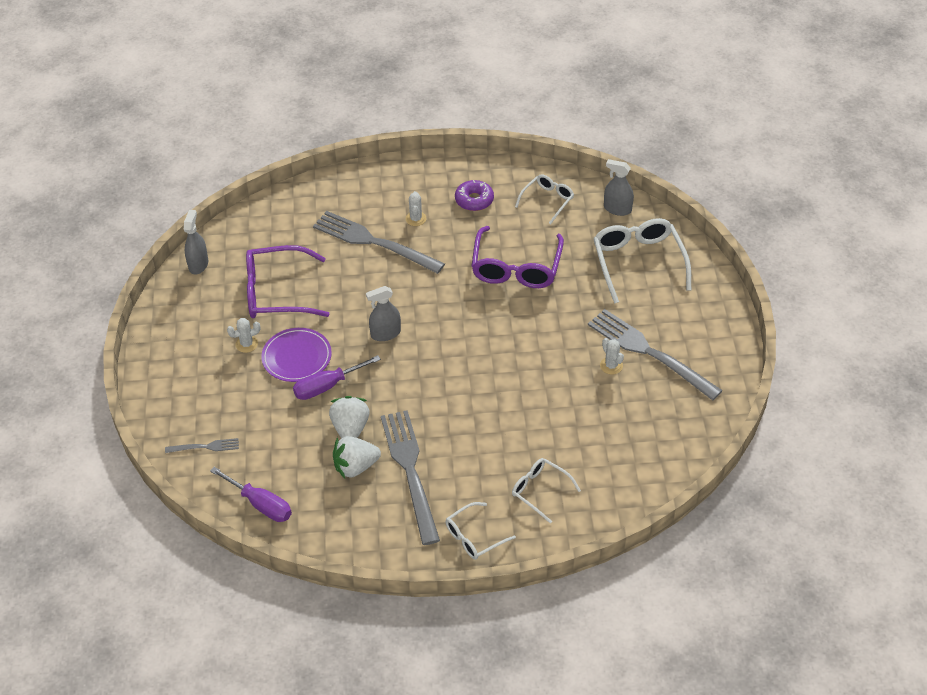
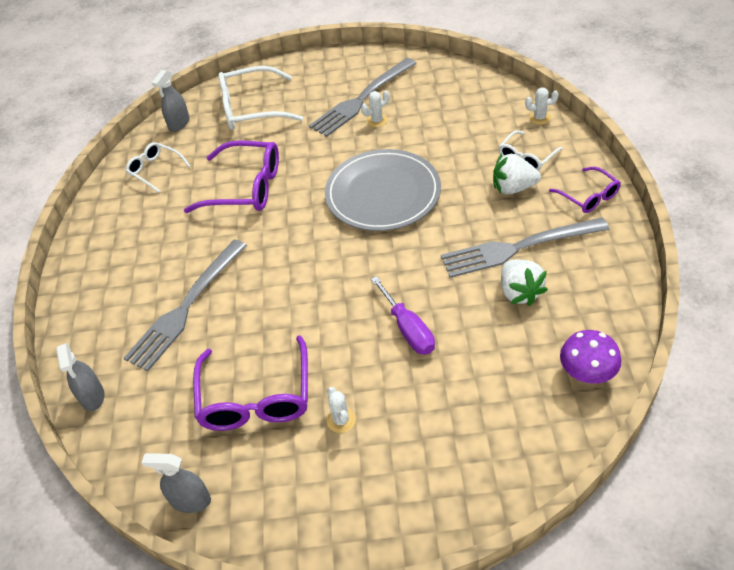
camera: 85 degrees left, 0 degrees up
grey fork [165,438,239,453] -> none
purple screwdriver [210,467,292,522] -> purple mushroom [560,330,621,384]
purple plate [261,328,332,382] -> none
white strawberry [329,396,370,438] -> white strawberry moved to [493,154,541,194]
grey spray bottle [366,286,401,341] -> grey spray bottle moved to [56,343,105,411]
white cactus [406,191,427,226] -> white cactus moved to [525,87,559,125]
white glasses [446,502,516,560] -> purple glasses [549,167,621,213]
purple donut [455,180,494,211] -> none
none -> grey plate [325,149,441,231]

